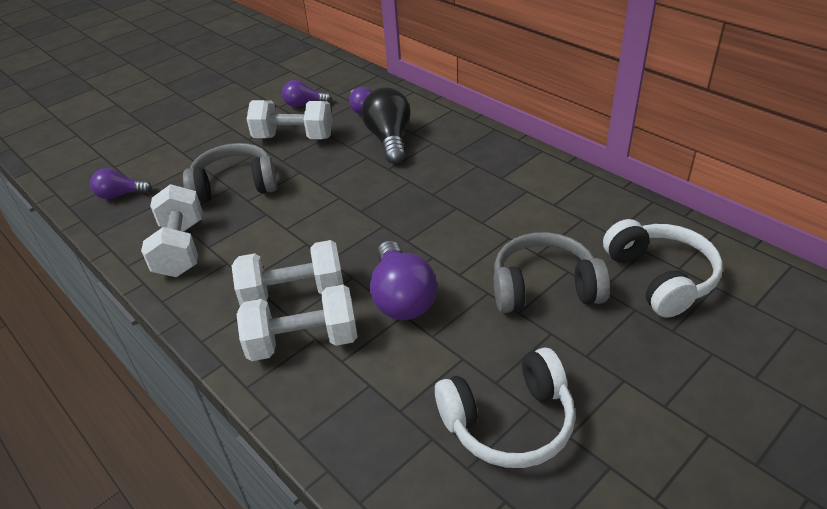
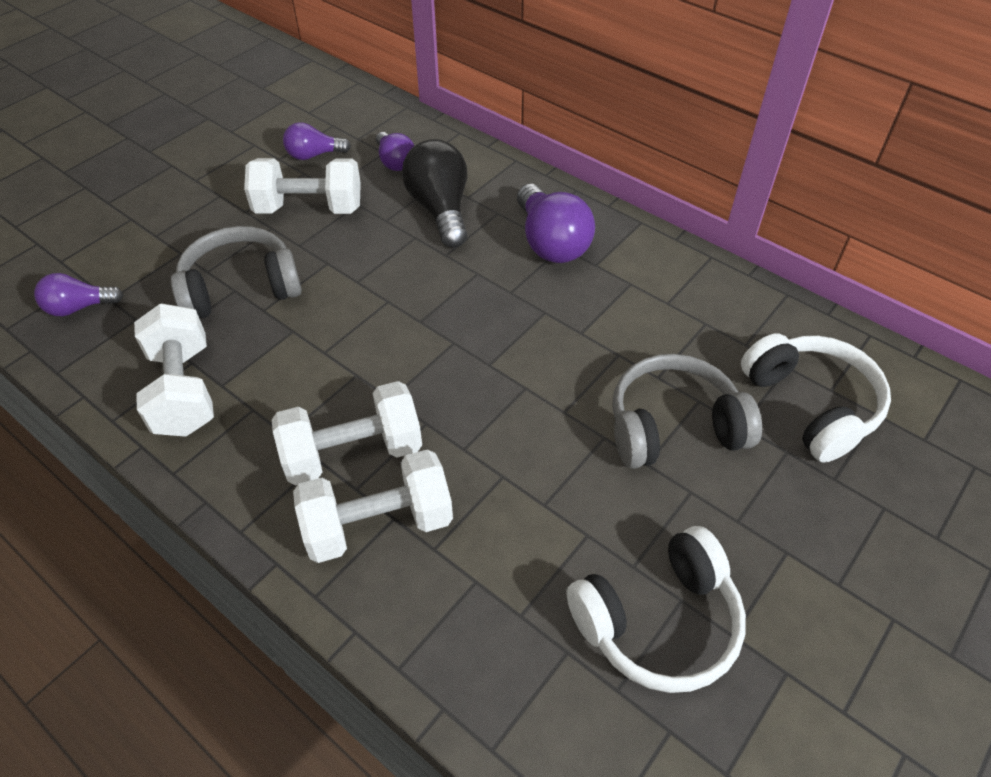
camera: 10 degrees left, 10 degrees up
purple light bulb [370,241,437,320] -> purple light bulb moved to [517,184,595,263]

